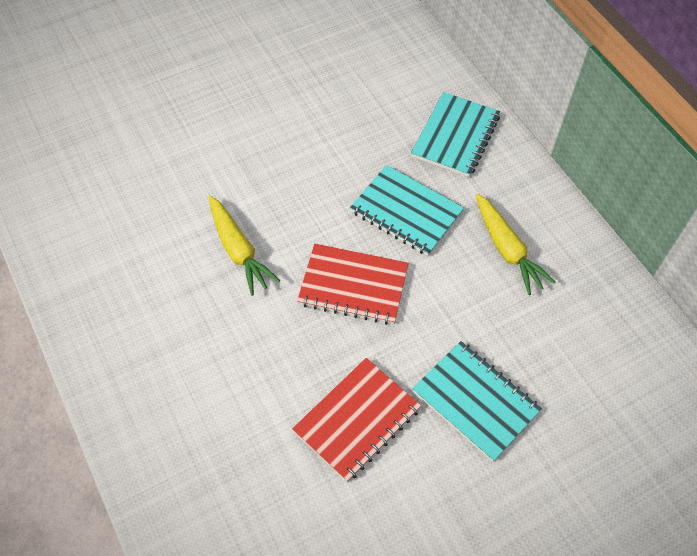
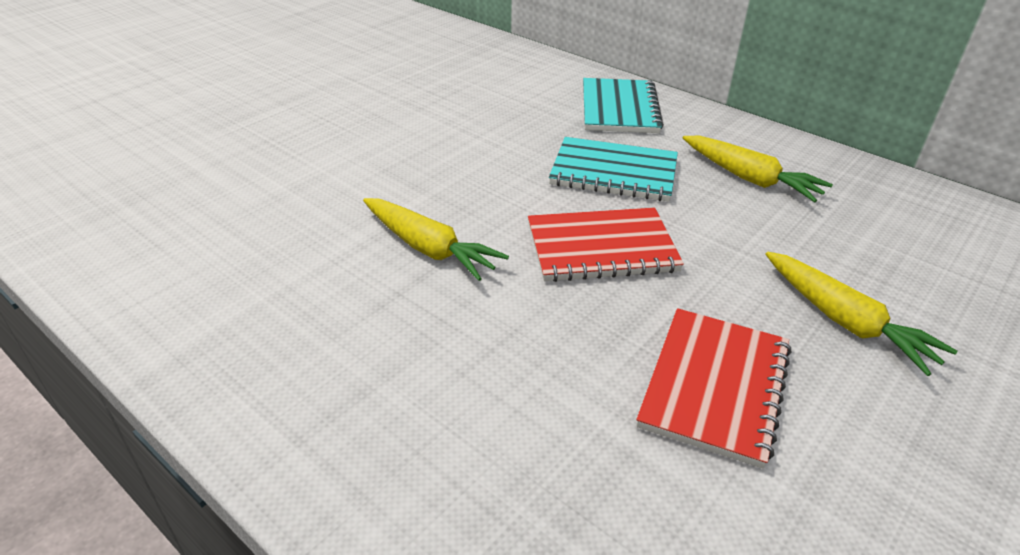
camera: 20 degrees left, 20 degrees down
turquoise notebook [412,341,542,462] -> yellow carrot [765,251,958,376]

